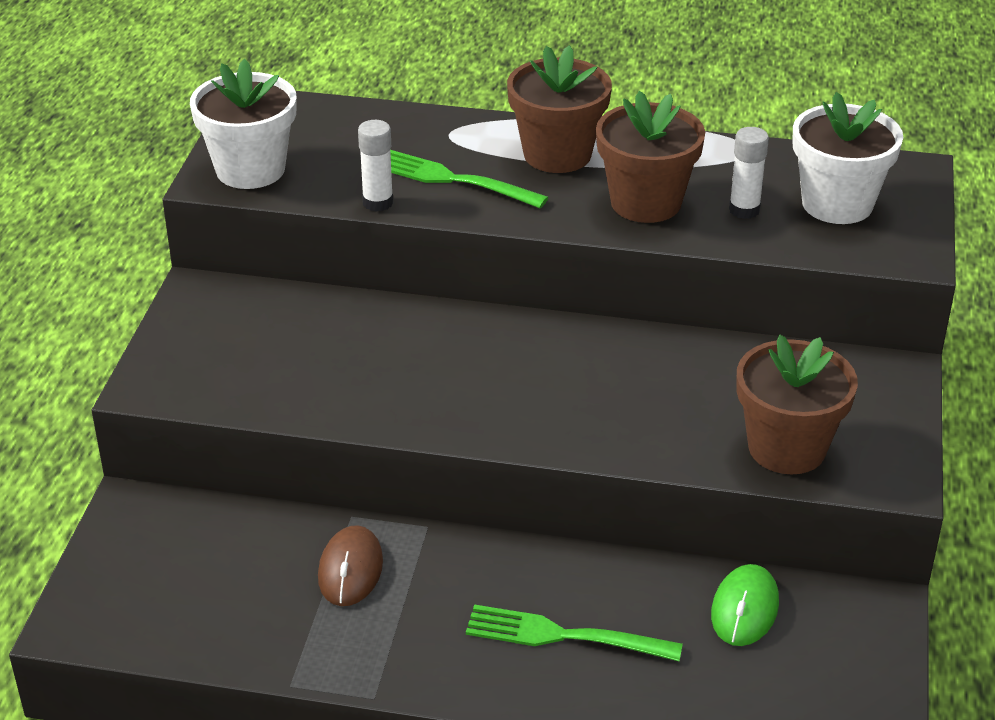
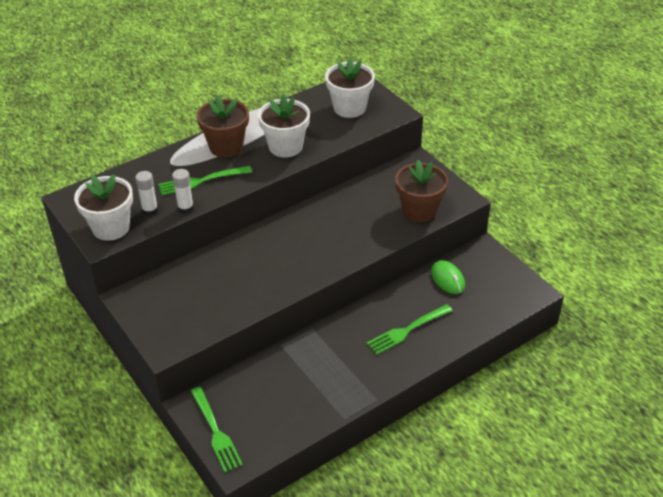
camera: 45 degrees left, 5 degrees up
brown mouse [318,525,383,606] -> none
brown flower pot [596,91,705,223] -> white flower pot [258,94,310,157]
white glue stick [729,127,769,219] -> white glue stick moved to [135,171,158,216]
none -> green fork [191,387,243,473]

